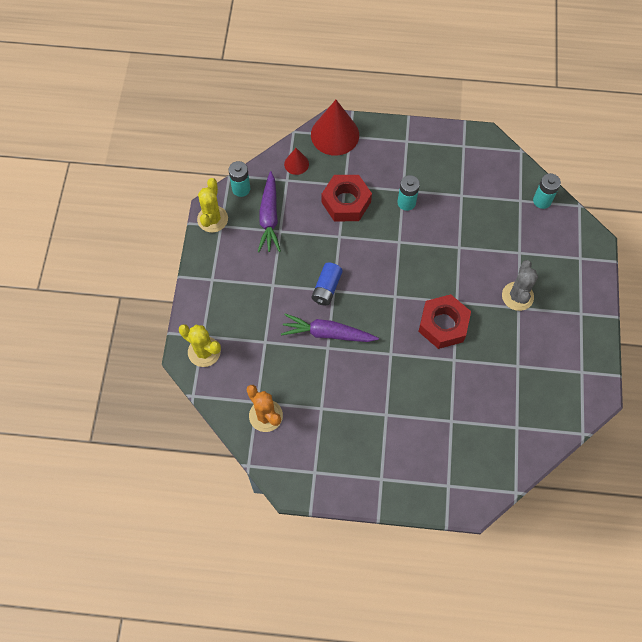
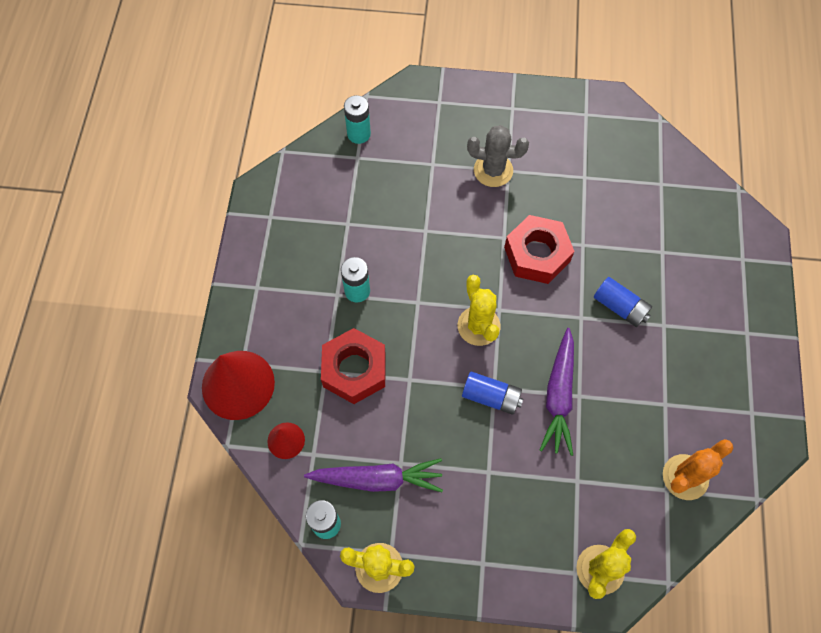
camera: 90 degrees left, 0 degrees up
none -> yellow cactus [458,275,500,346]
none -> blue battery [594,277,652,327]

